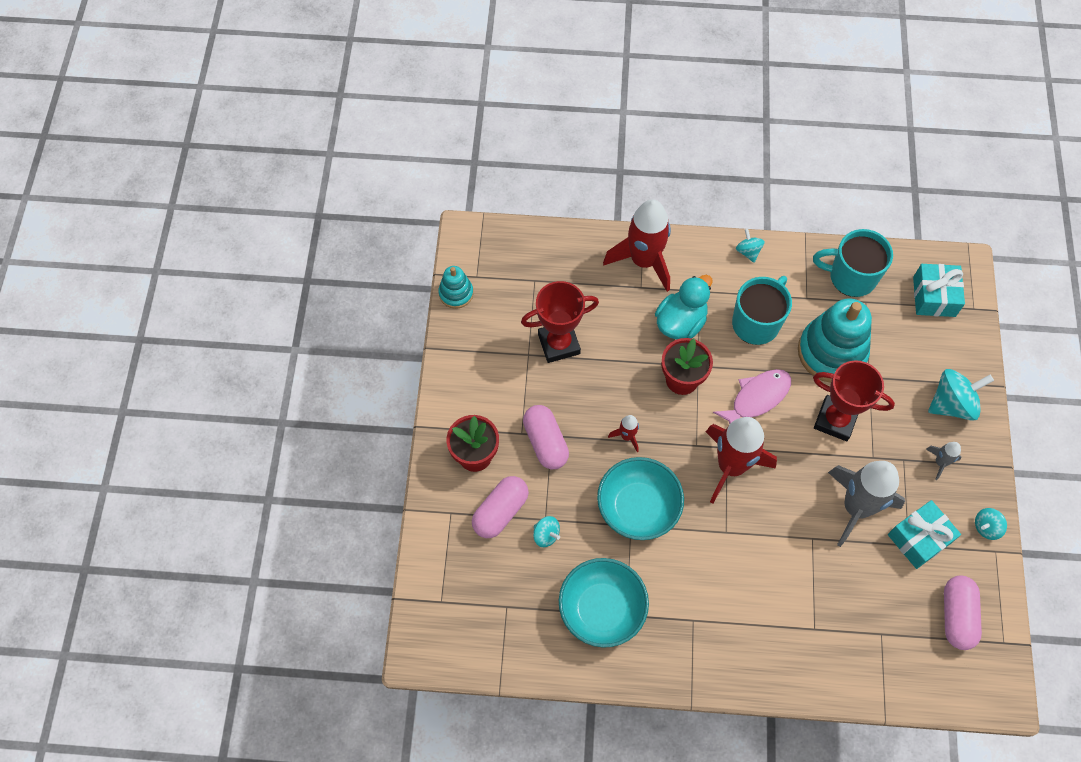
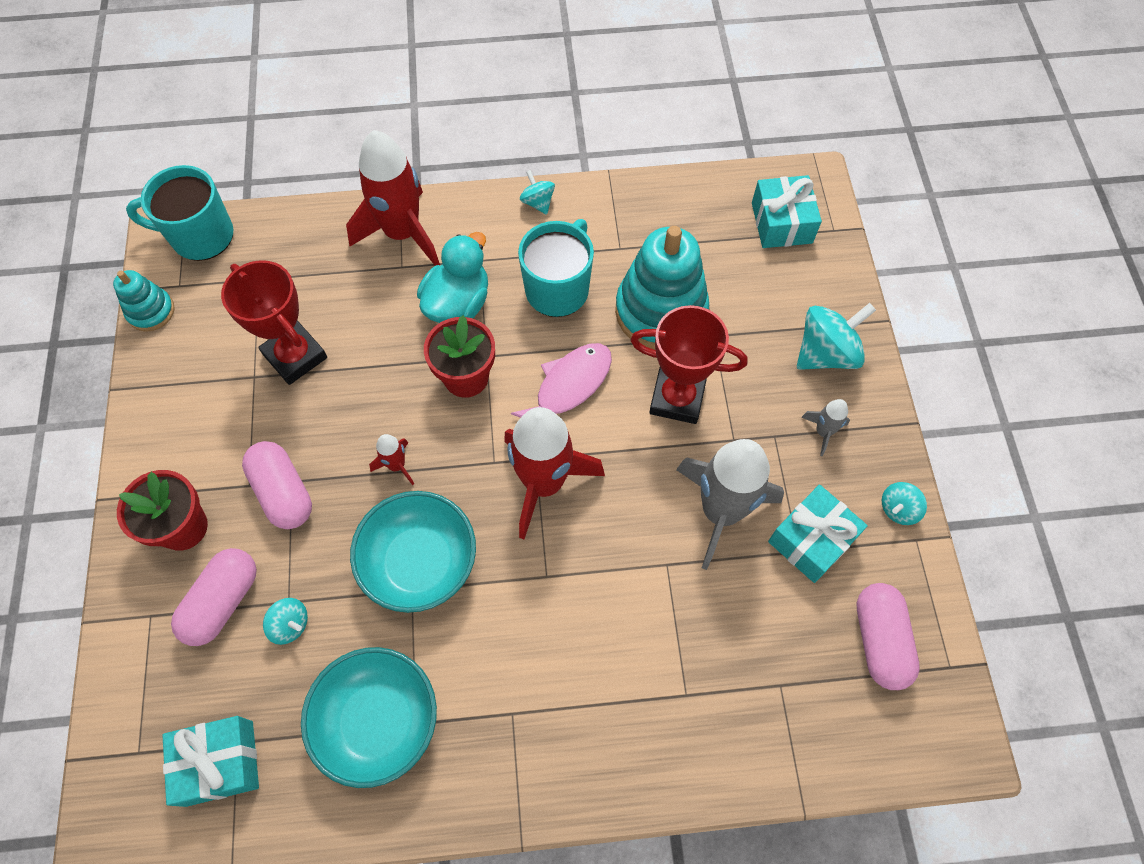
camera: 10 degrees left, 0 degrees up
red trophy [521,281,599,363] -> red trophy turned 75 degrees clockwise [221,260,327,385]
turquoise mug [813,229,893,297] -> turquoise mug moved to [126,165,233,261]
none -> turquoise gift [162,716,259,807]

